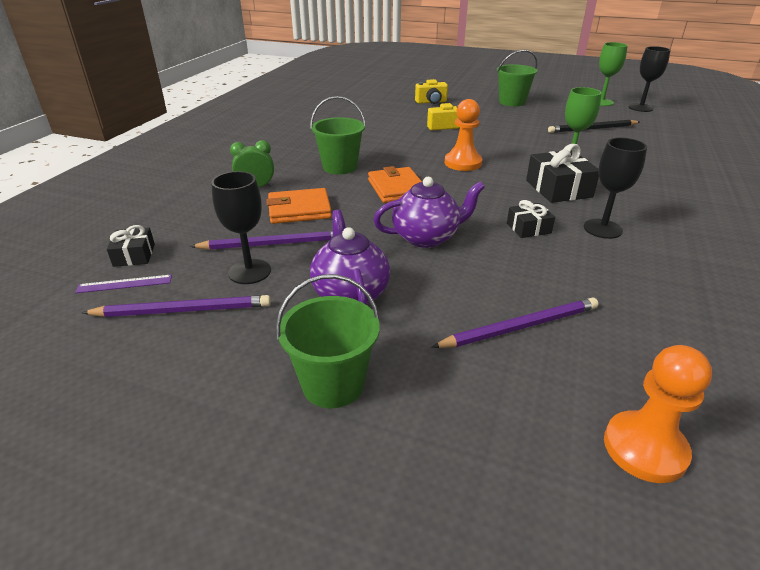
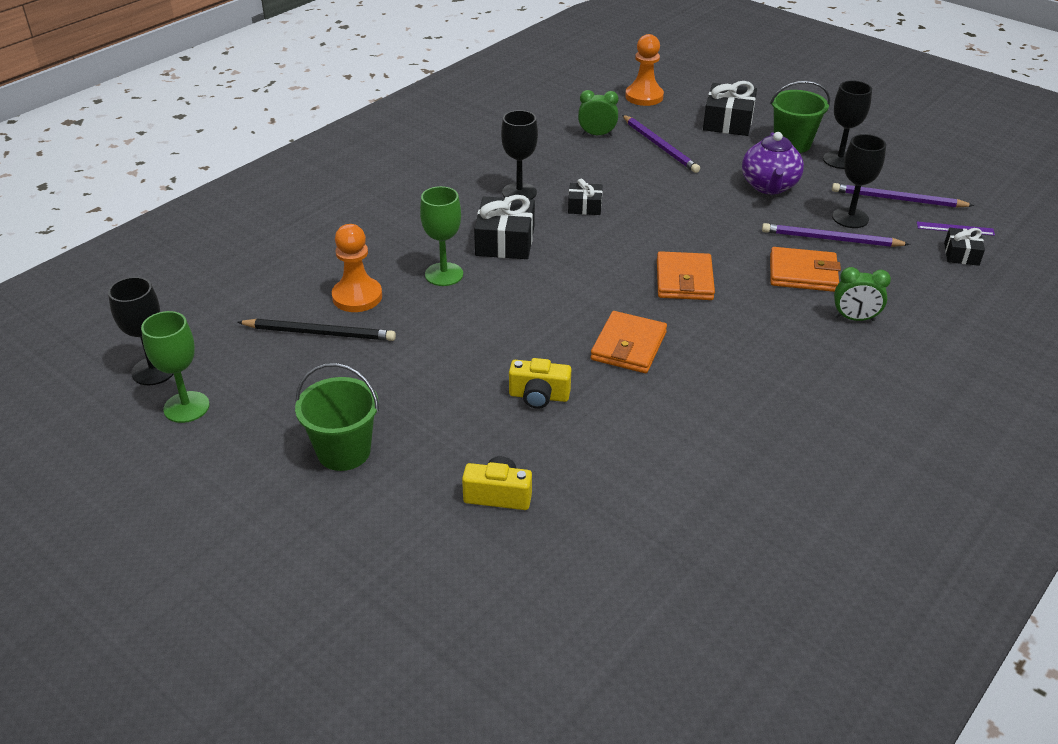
camera: 160 degrees left, 5 degrees up
green bucket [310,96,366,174] -> none
purple teapot [374,177,485,248] -> none
purple pencil [432,297,598,348] -> purple pencil turned 120 degrees counterclockwise [622,115,700,173]
orange pawn [445,99,482,171] -> orange pawn moved to [332,224,382,312]
none -> green clock [578,90,618,136]
none -> orange wallet [591,311,667,373]
none -> black gift [703,81,757,136]
none -> black goblet [823,80,872,169]

